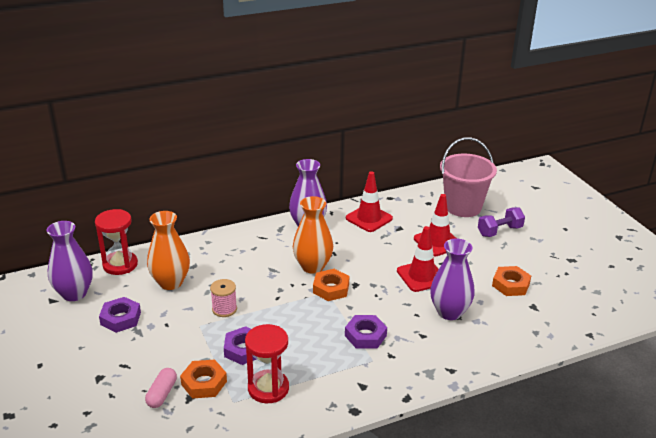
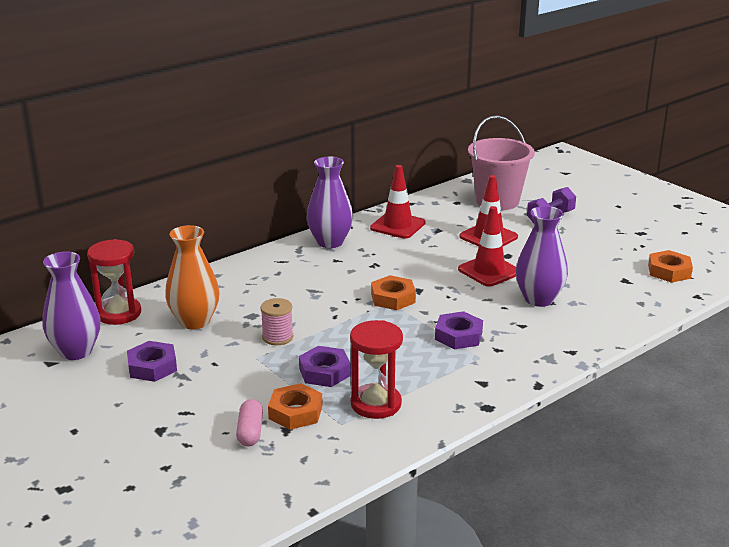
camera: 15 degrees left, 5 degrees down
orange vase [293,196,333,274] -> none
orange nut [492,266,531,296] -> orange nut moved to [648,250,693,283]

